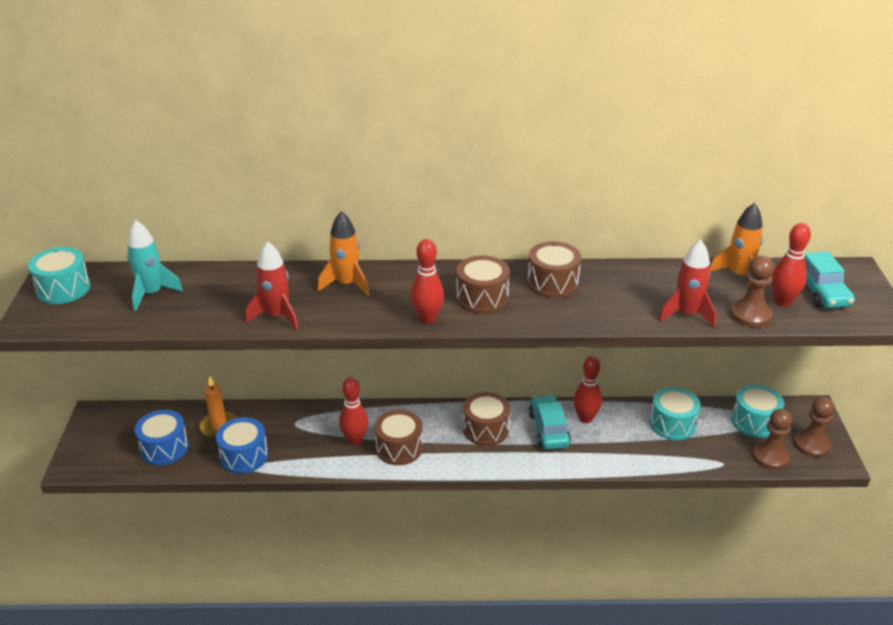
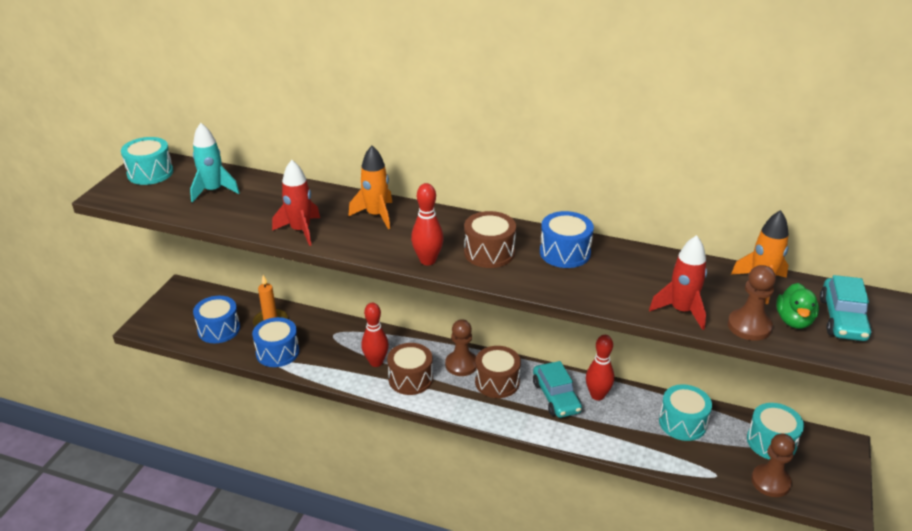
camera: 20 degrees right, 0 degrees up
brown drum [527,241,581,298] -> blue drum [540,211,594,268]
turquoise car [529,395,571,450] -> turquoise car turned 150 degrees clockwise [533,361,582,418]
red bowling pin [772,223,811,307] -> green duck [776,283,819,329]
brown pawn [794,397,835,458] -> brown pawn moved to [445,319,477,376]

